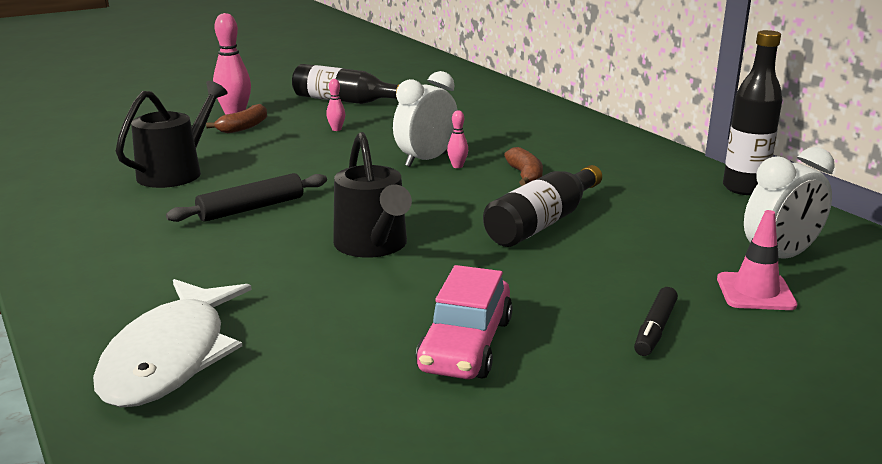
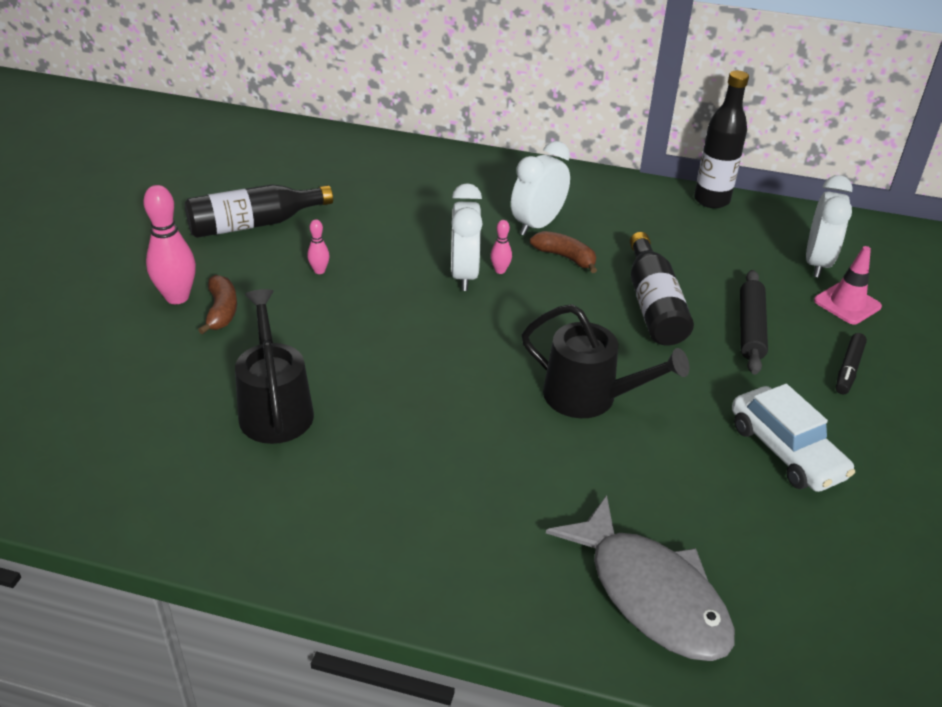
camera: 45 degrees left, 15 degrees up
white fish [93,279,252,407] -> grey fish [546,495,735,661]
black rolling pin [166,173,327,222] -> black rolling pin moved to [740,270,768,374]
pink car [416,265,513,379] -> white car [732,384,855,492]
black marker [634,287,678,356] -> black marker turned 45 degrees clockwise [836,333,867,394]
none -> white clock [511,141,570,236]

